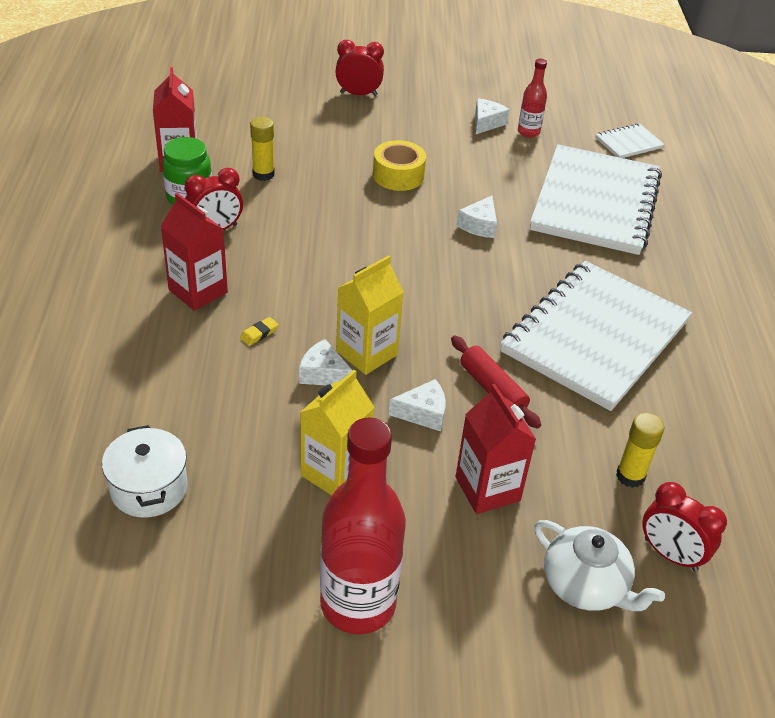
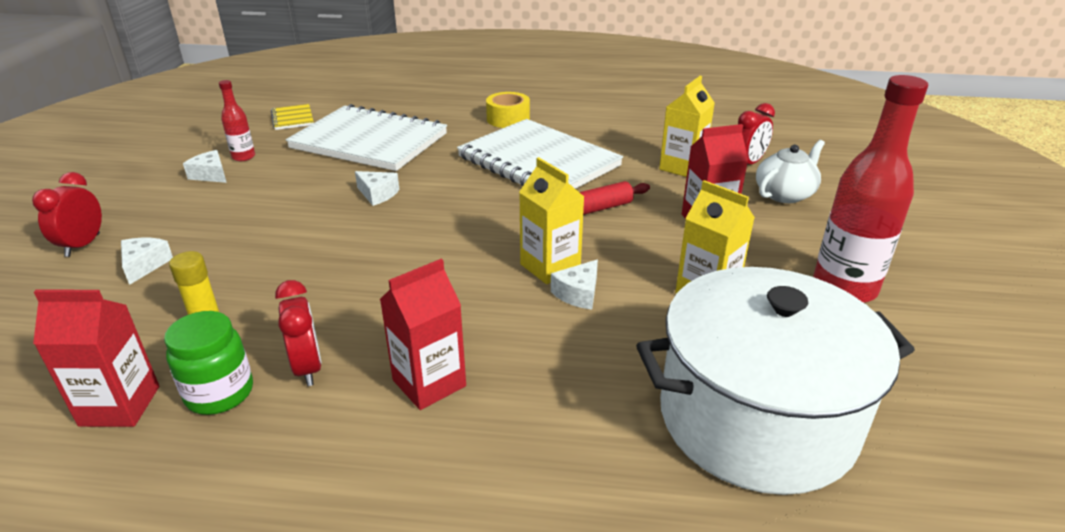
camera: 80 degrees left, 10 degrees down
white pot [102,425,188,518] -> white pot [636,267,915,495], size x2.25
yellow eraser [240,317,279,346] -> none
yellow tape [373,140,426,191] -> yellow tape moved to [486,92,530,128]
white cheese [389,379,446,431] -> white cheese moved to [121,238,173,285]
white notebook [595,123,665,158] -> yellow notebook [271,104,314,130]
yellow glue stick [616,413,664,488] -> yellow carton [659,76,715,177]

